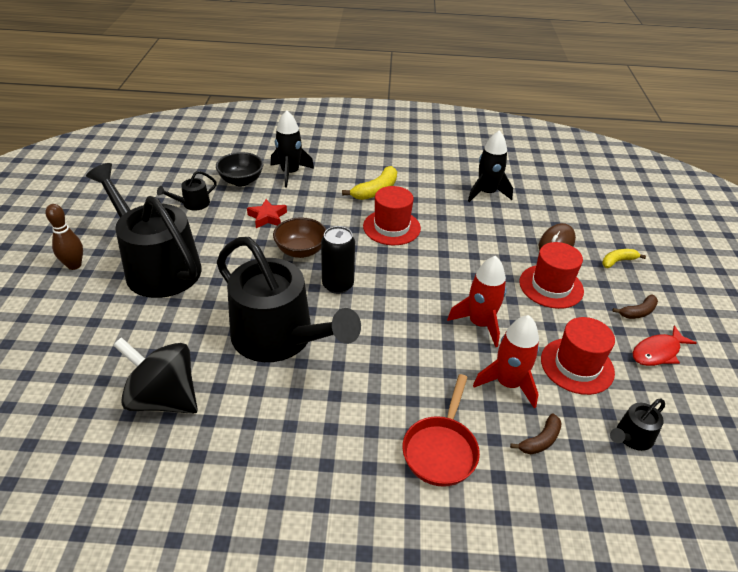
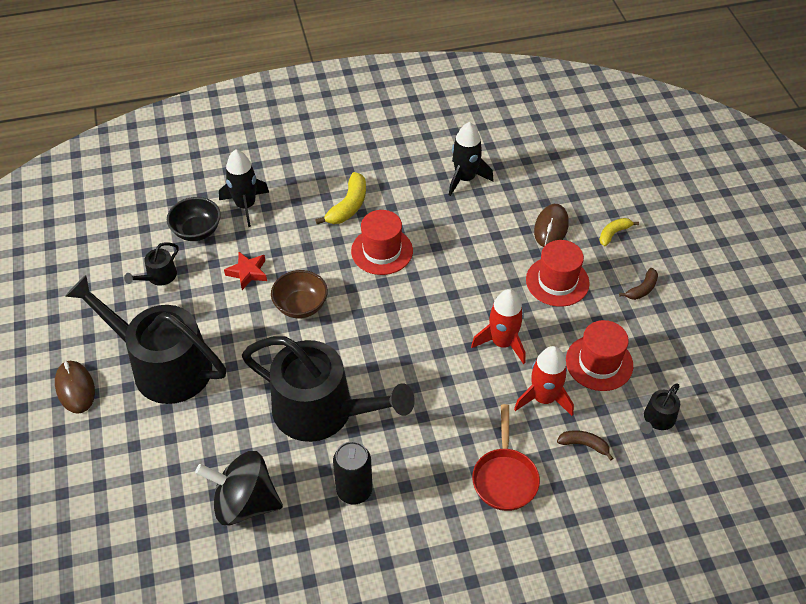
camera: 15 degrees left, 10 degrees up
brown bowling pin [46,204,83,270] -> brown mouse [55,361,95,414]
black can [321,226,355,294] -> black can moved to [333,441,372,504]
brown banana [510,414,562,455] -> brown banana turned 105 degrees counterclockwise [557,430,614,461]
red fish [633,326,697,366] -> none

